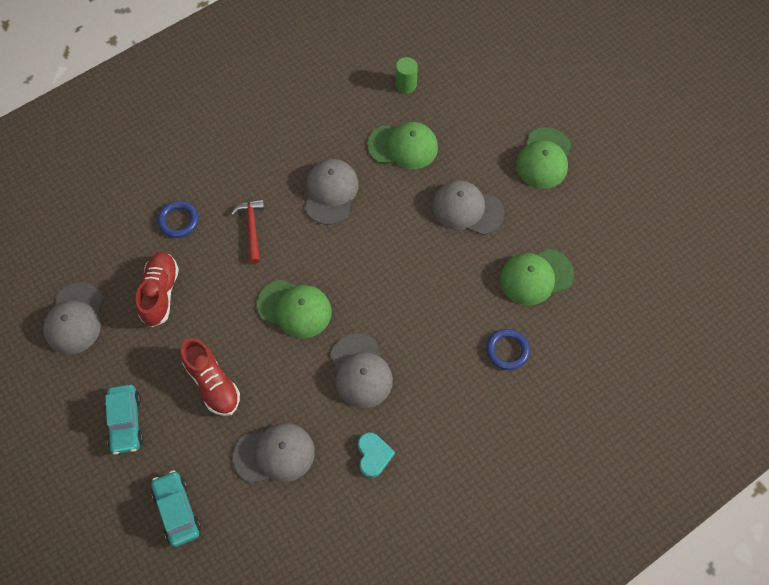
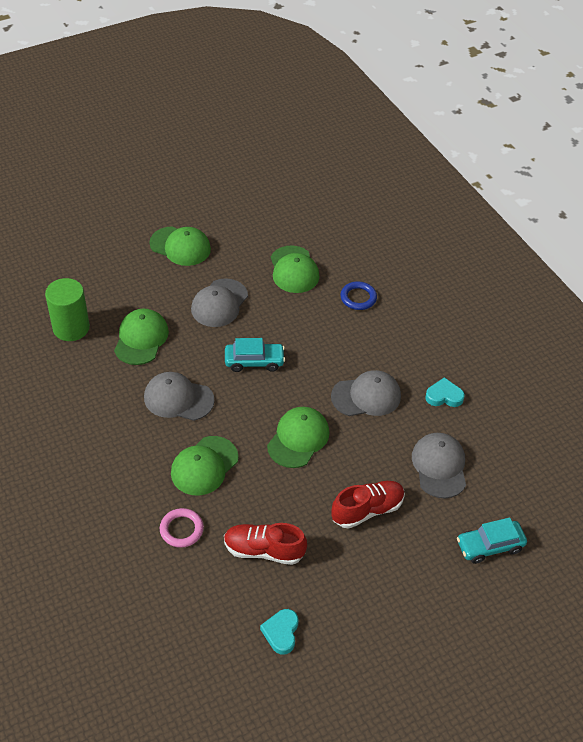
camera: 85 degrees left, 15 degrees down
grey cap [43,283,104,354] -> turquoise heart [260,609,299,655]
turquoise car [105,384,143,455] -> turquoise car moved to [225,338,285,372]
blue ring [157,201,199,238] -> pink ring [160,508,204,548]
red hammer [231,199,265,264] -> green cap [171,436,238,496]
green cylinder [396,57,418,94] -> green cylinder [45,278,90,341], size x1.74

